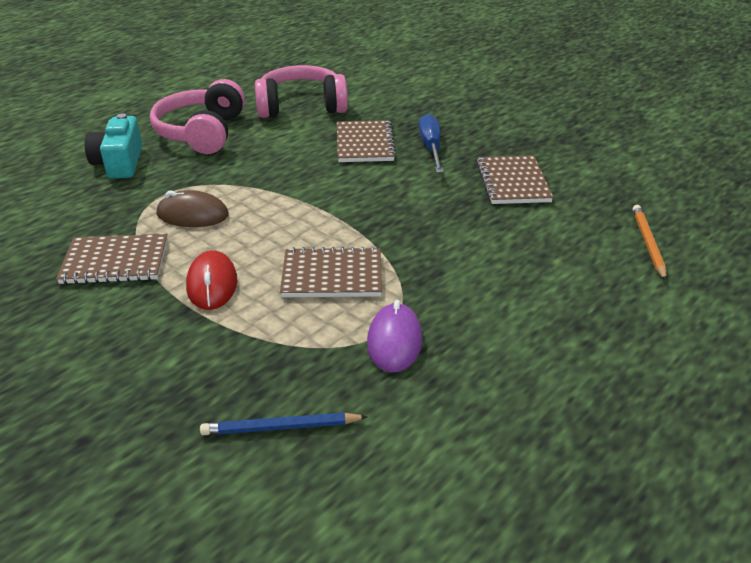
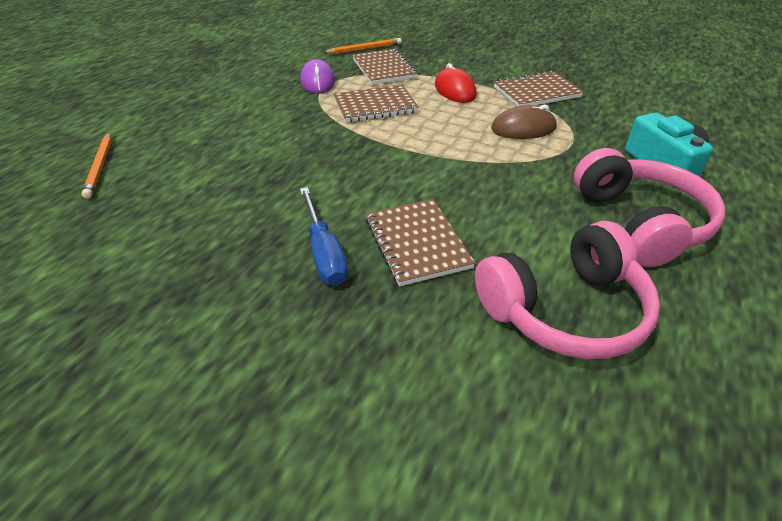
camera: 165 degrees right, 5 degrees up
blue pencil [200,412,368,435] -> orange pencil [323,38,402,54]
brown notebook [476,155,553,204] -> brown notebook moved to [353,49,418,85]

